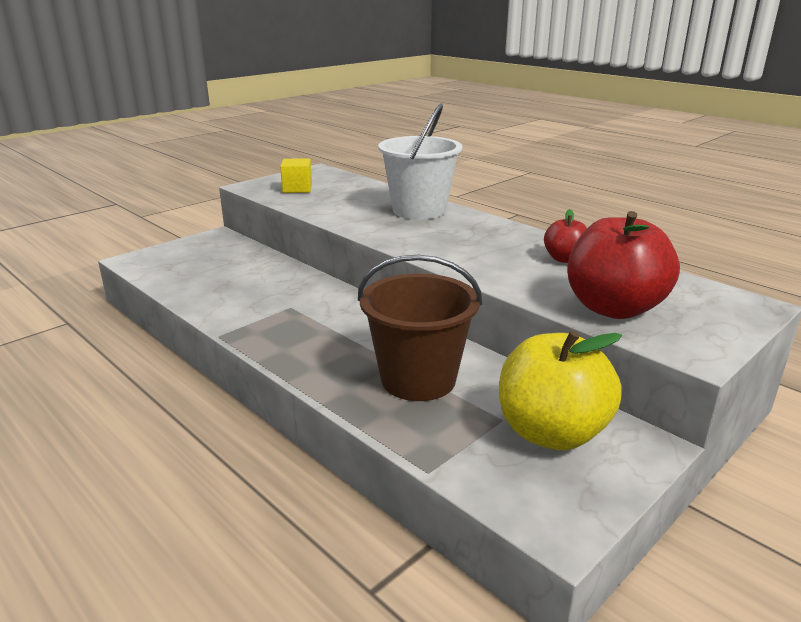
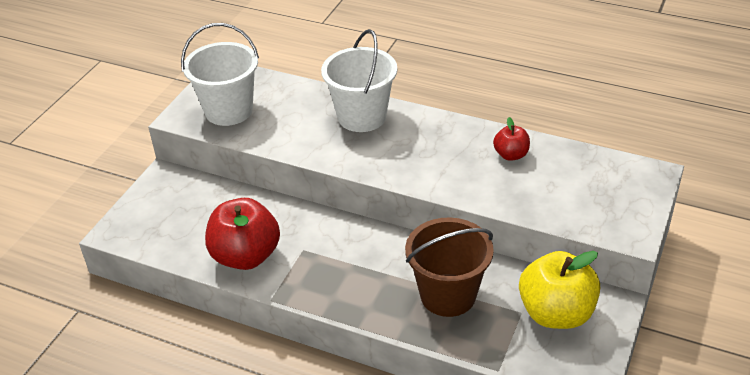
camera: 20 degrees left, 15 degrees up
yellow cube [280,158,312,193] -> white bucket [181,23,259,126]
red apple [568,211,680,319] -> red apple moved to [205,198,280,270]

